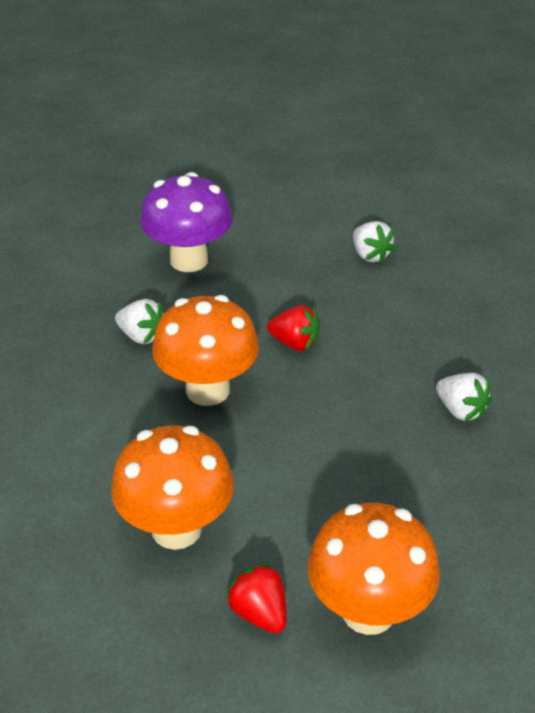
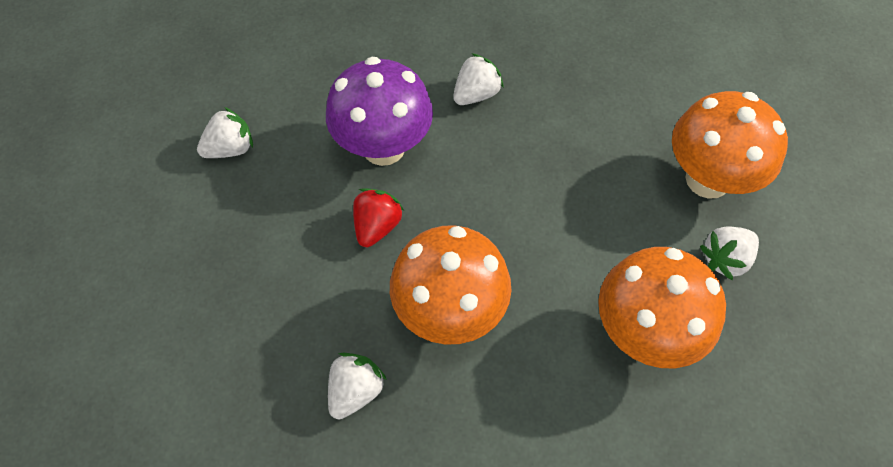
camera: 90 degrees left, 20 degrees up
purple mushroom [140,172,233,272] -> purple mushroom moved to [326,57,433,166]
red strawberry [225,563,287,633] -> white strawberry [700,226,759,281]

